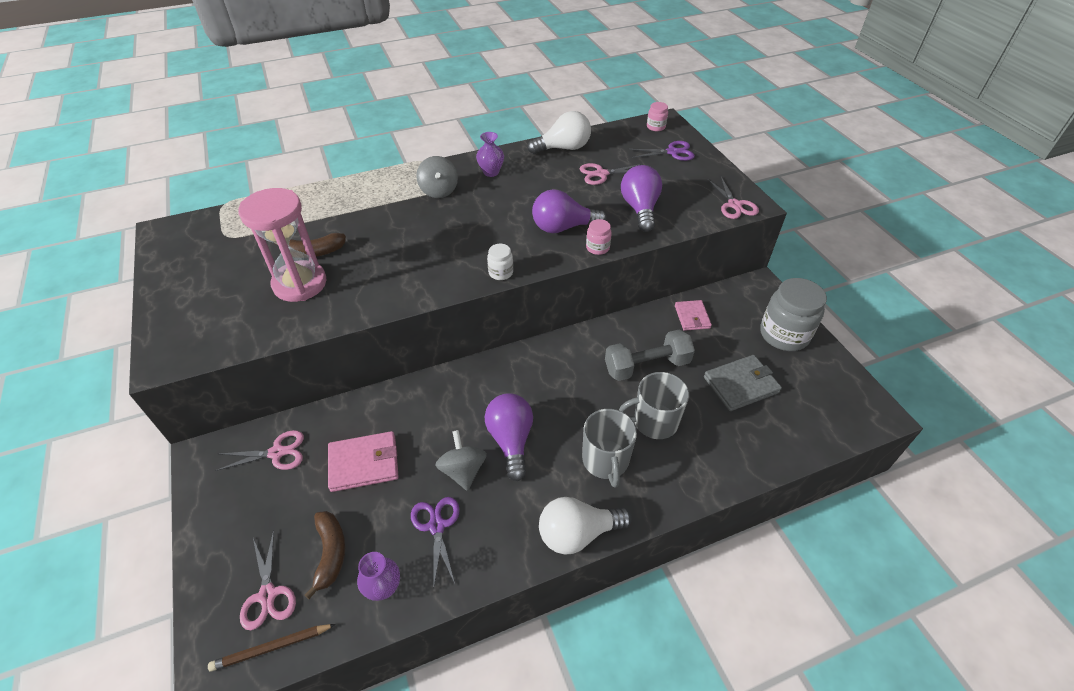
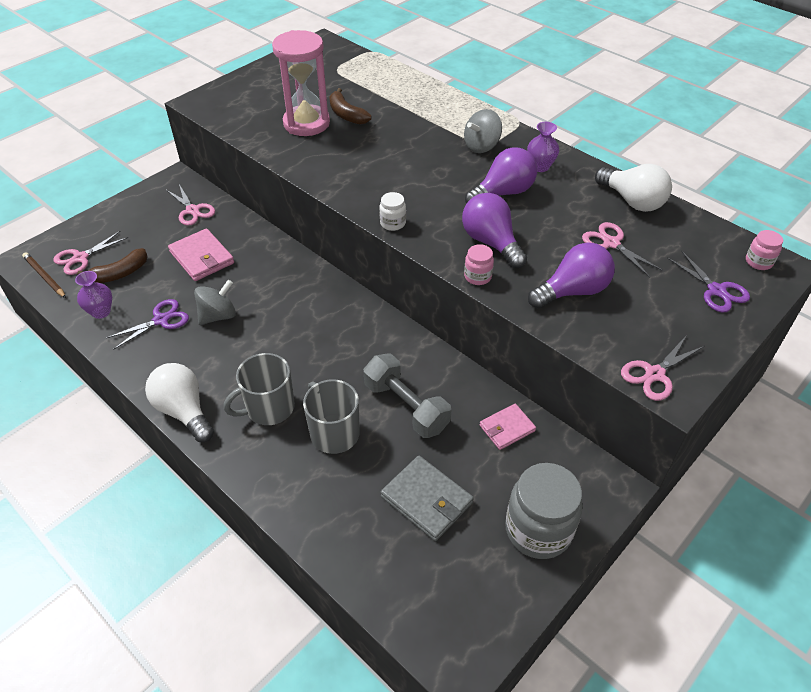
camera: 65 degrees right, 0 degrees up
purple light bulb [485,393,533,481] -> purple light bulb moved to [465,147,537,204]

